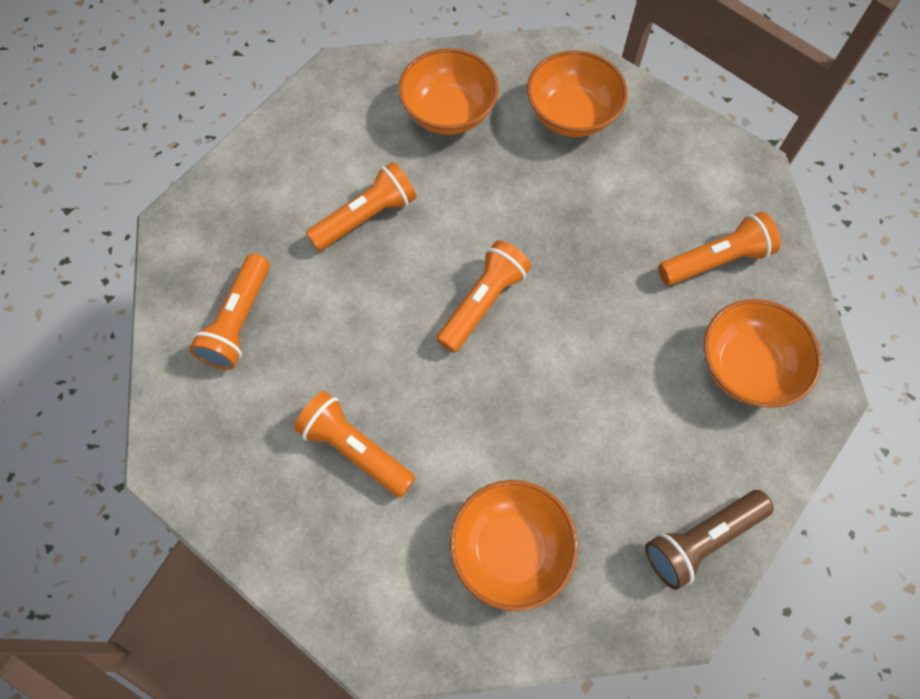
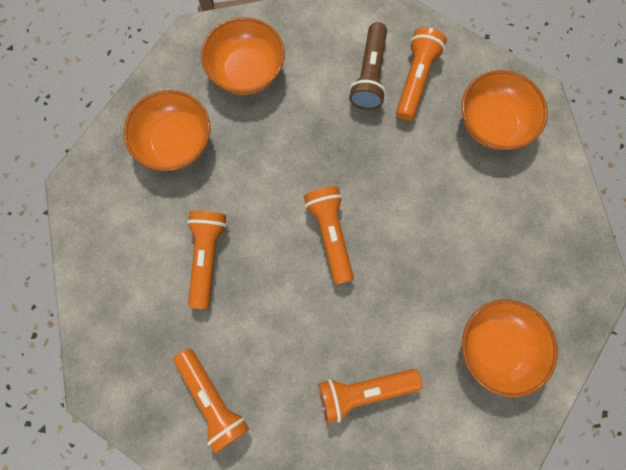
camera: 50 degrees left, 10 degrees up
brown flashlight [645,490,774,590] -> brown flashlight moved to [349,22,387,110]

